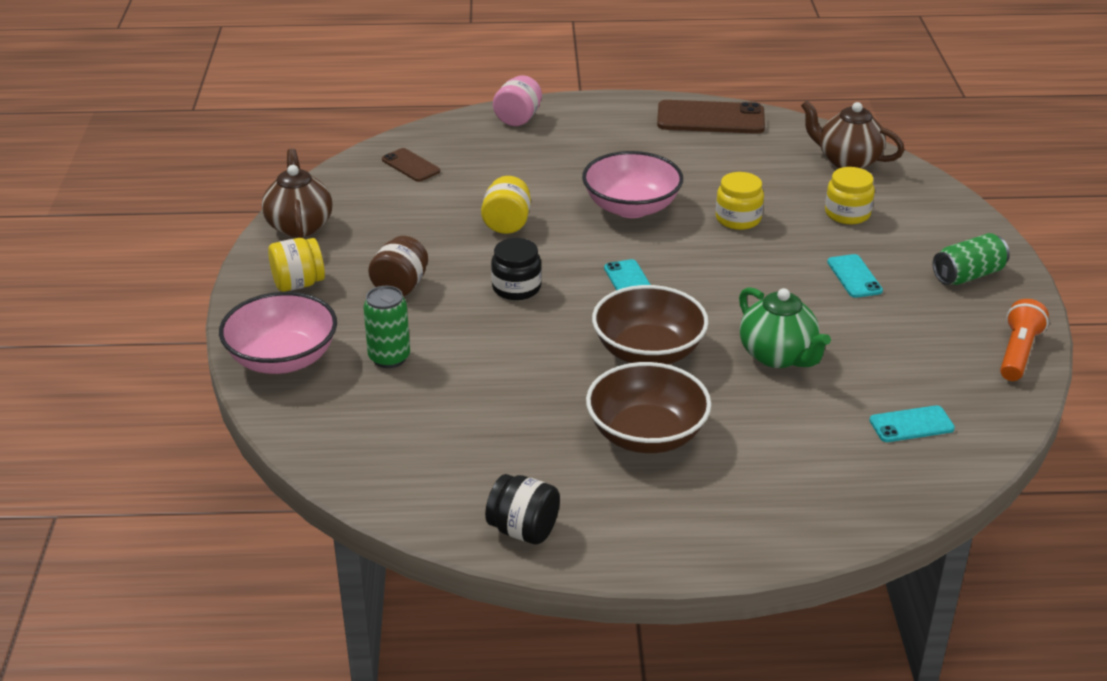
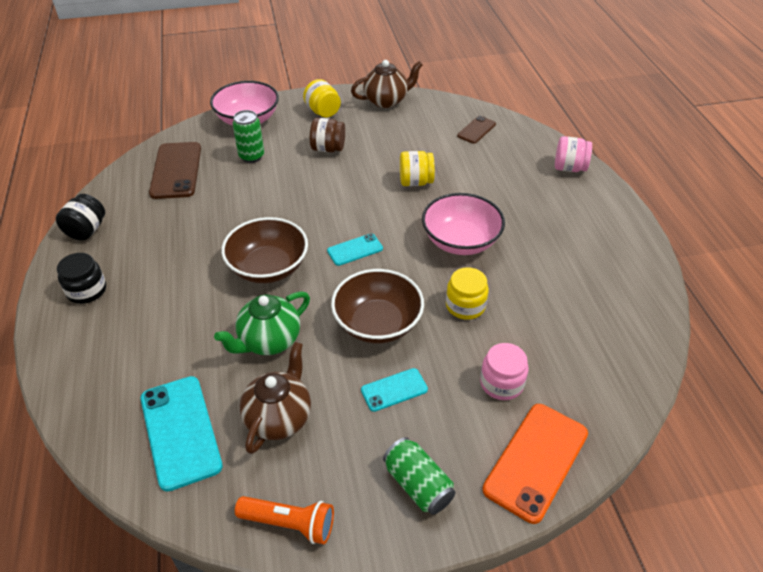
camera: 80 degrees right, 10 degrees up
black jar [491,238,542,300] -> black jar moved to [57,253,106,304]
brown bowl [586,362,712,453] -> brown bowl moved to [331,269,424,343]
brown phone [657,100,765,134] -> brown phone moved to [149,142,201,199]
brown teapot [801,100,904,169] -> brown teapot moved to [239,342,311,454]
yellow jar [825,167,875,224] -> pink jar [480,343,528,400]
turquoise phone [869,405,955,442] -> turquoise phone [141,376,223,492], size x1.83
none -> orange phone [482,404,588,524]

